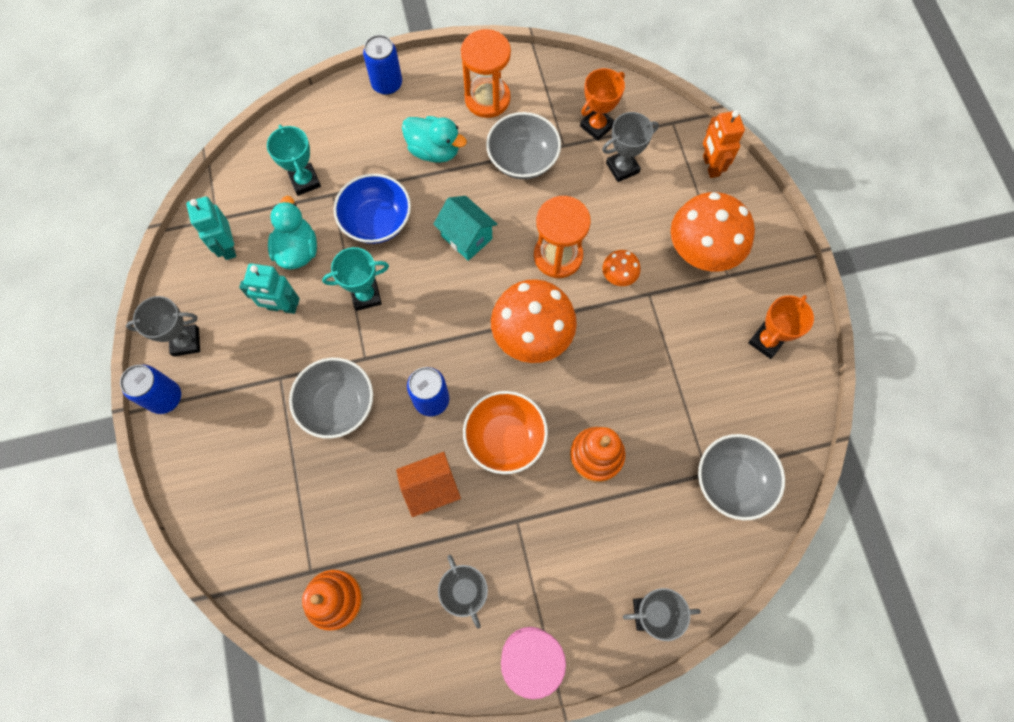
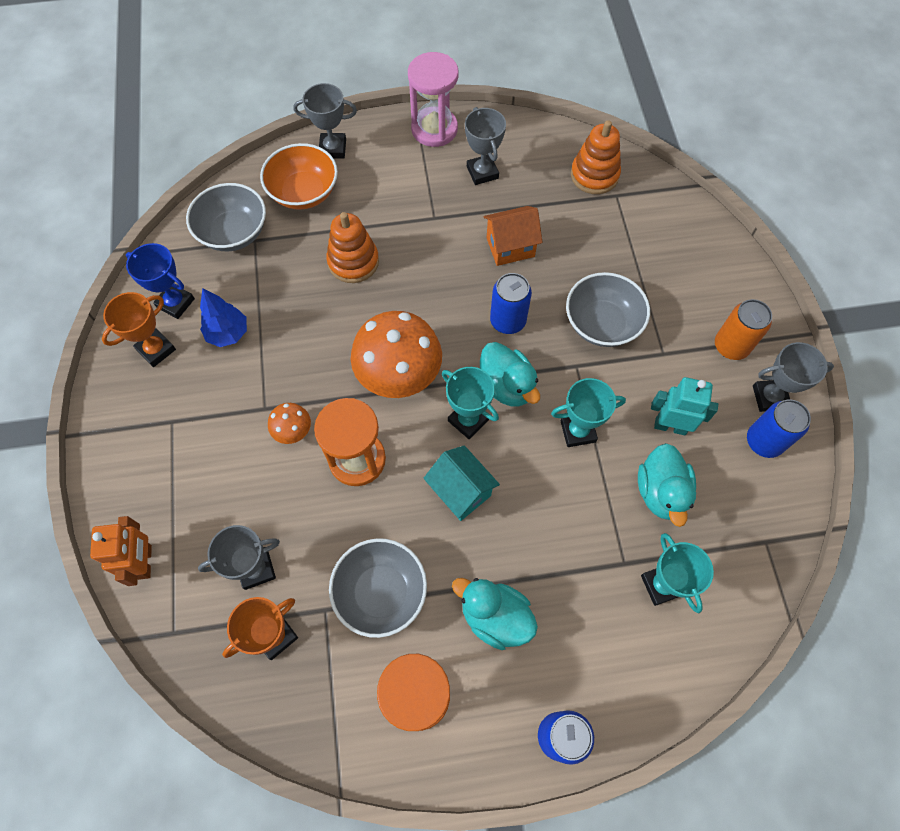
camera: 175 degrees left, 5 degrees down
blue can [120,365,181,414] -> blue can moved to [747,399,811,458]
turquoise robot [186,196,236,260] -> none
blue bowl [334,174,411,244] -> none
orange bowl [463,391,548,474] -> orange bowl moved to [260,143,338,210]
orange mushroom [671,192,755,272] -> none
none -> blue trophy [126,243,195,319]
none -> blue tree [200,288,247,347]
none -> turquoise trophy [442,367,499,439]
none -> turquoise duck [480,342,540,407]
none -> orange can [715,299,772,360]

